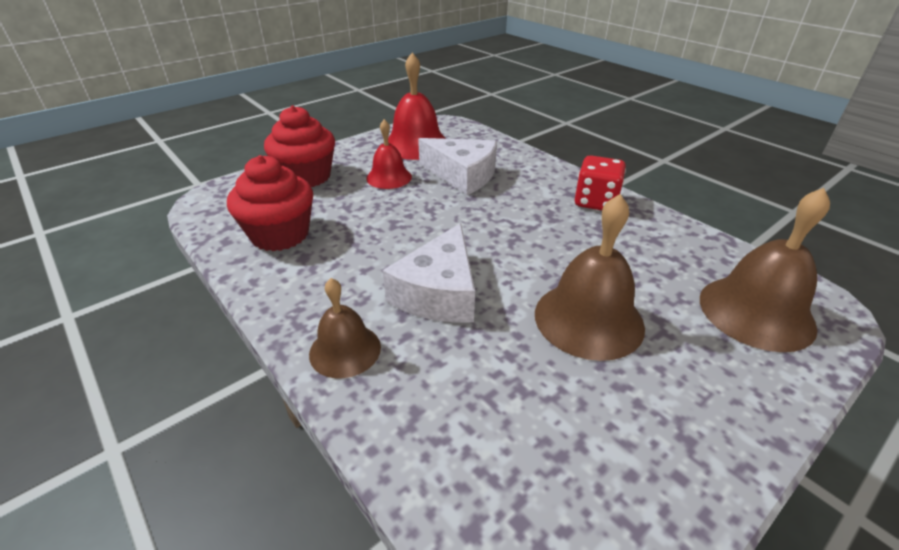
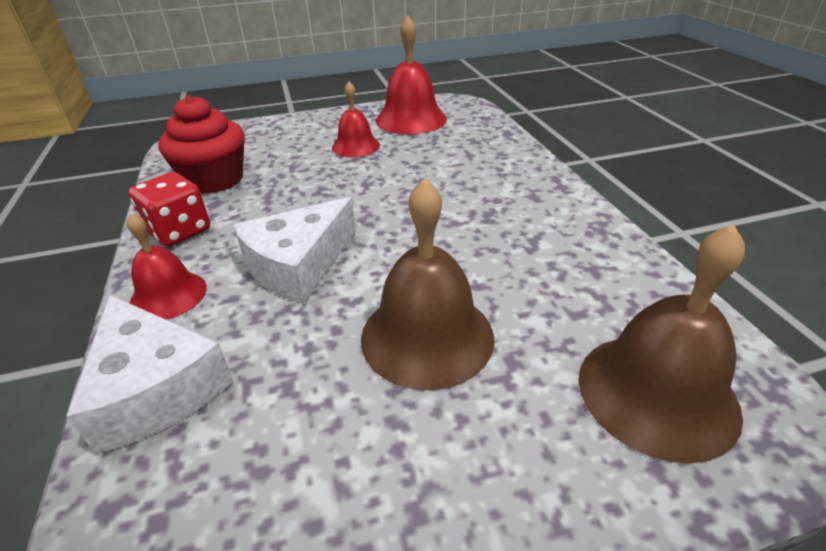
camera: 25 degrees right, 0 degrees up
red cupcake [264,105,335,187] -> none
brown bell [309,278,381,378] -> red bell [127,213,207,320]
white cheese [418,138,497,195] -> white cheese moved to [66,295,234,454]
red dice [575,155,626,211] -> red dice moved to [128,172,210,247]

